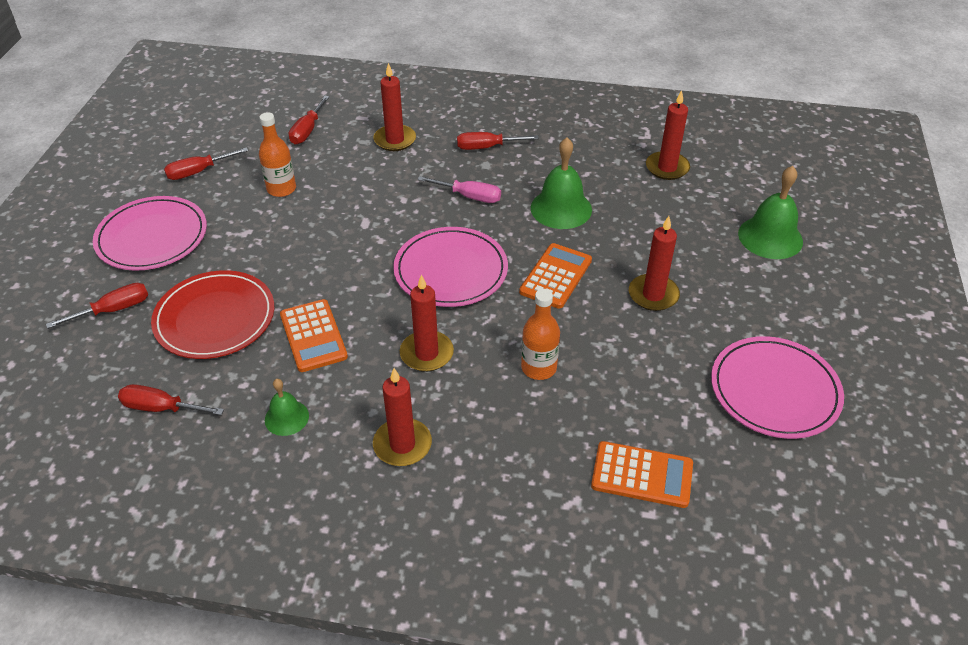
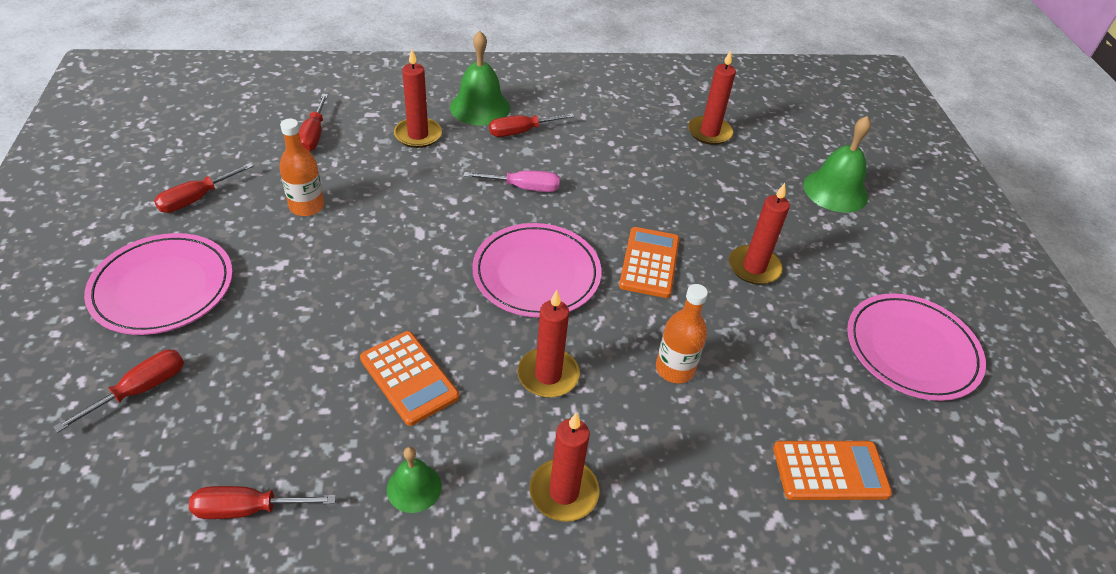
camera: 20 degrees left, 0 degrees up
red plate [151,270,274,359] -> none
green bell [531,138,592,229] -> green bell moved to [450,31,510,126]

